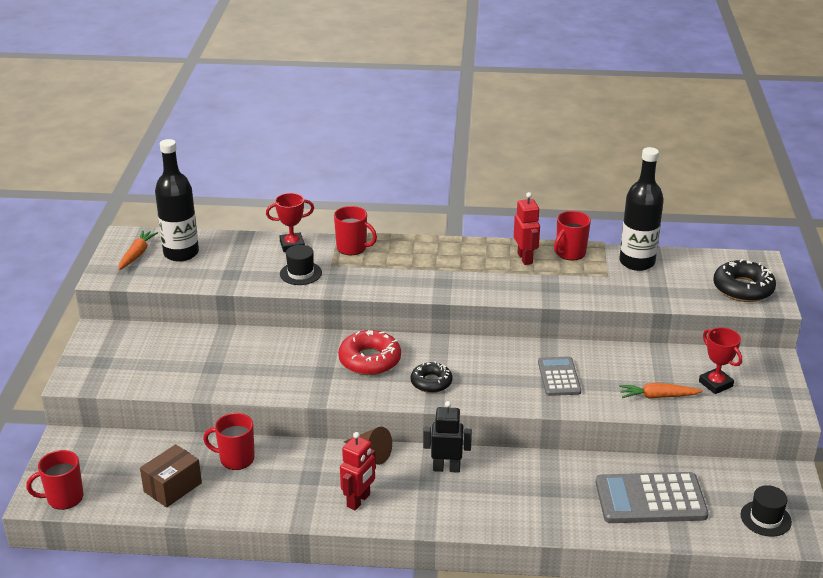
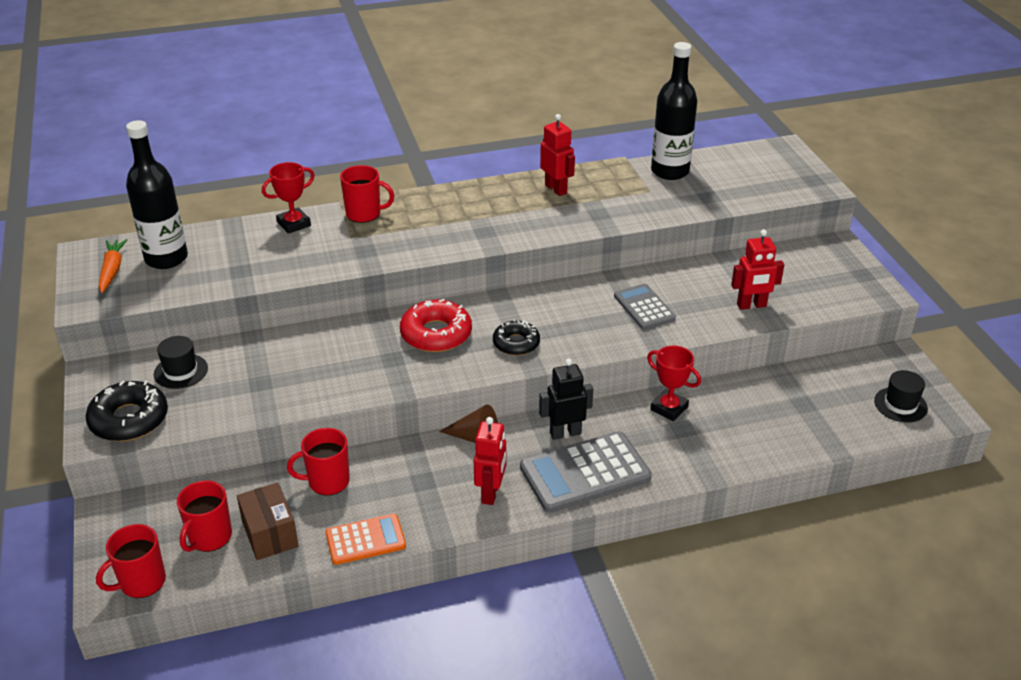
camera: 20 degrees left, 5 degrees up
brown box [140,444,202,507] -> brown box turned 45 degrees counterclockwise [237,482,299,560]
black hat [280,245,322,285] -> black hat moved to [154,336,208,389]
red mug [554,211,591,260] -> red mug moved to [177,480,232,552]
grey calculator [596,472,709,523] -> grey calculator moved to [520,431,652,513]
orange carrot [619,383,703,399] -> red robot [731,230,784,310]
red trophy [699,328,742,394] -> red trophy moved to [647,345,701,421]
black donut [713,259,776,302] -> black donut moved to [86,381,168,441]
none -> orange calculator [325,514,406,565]

